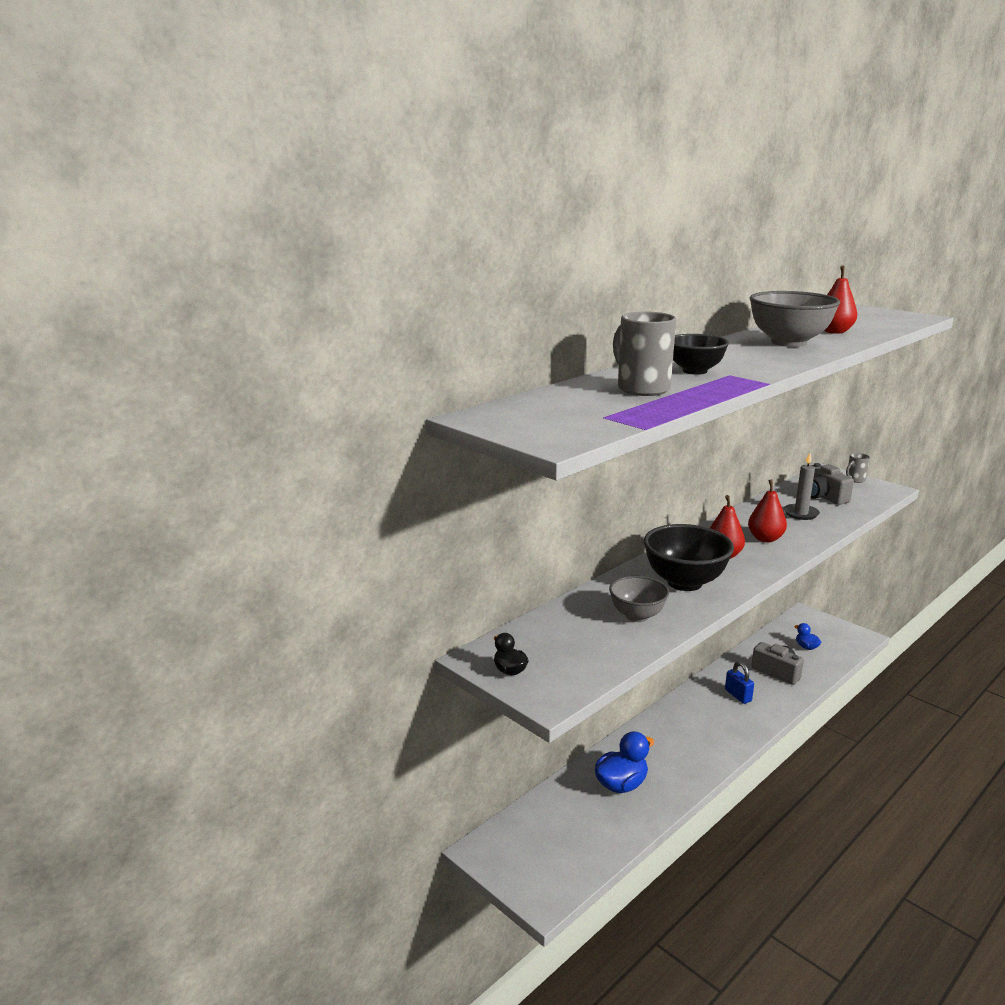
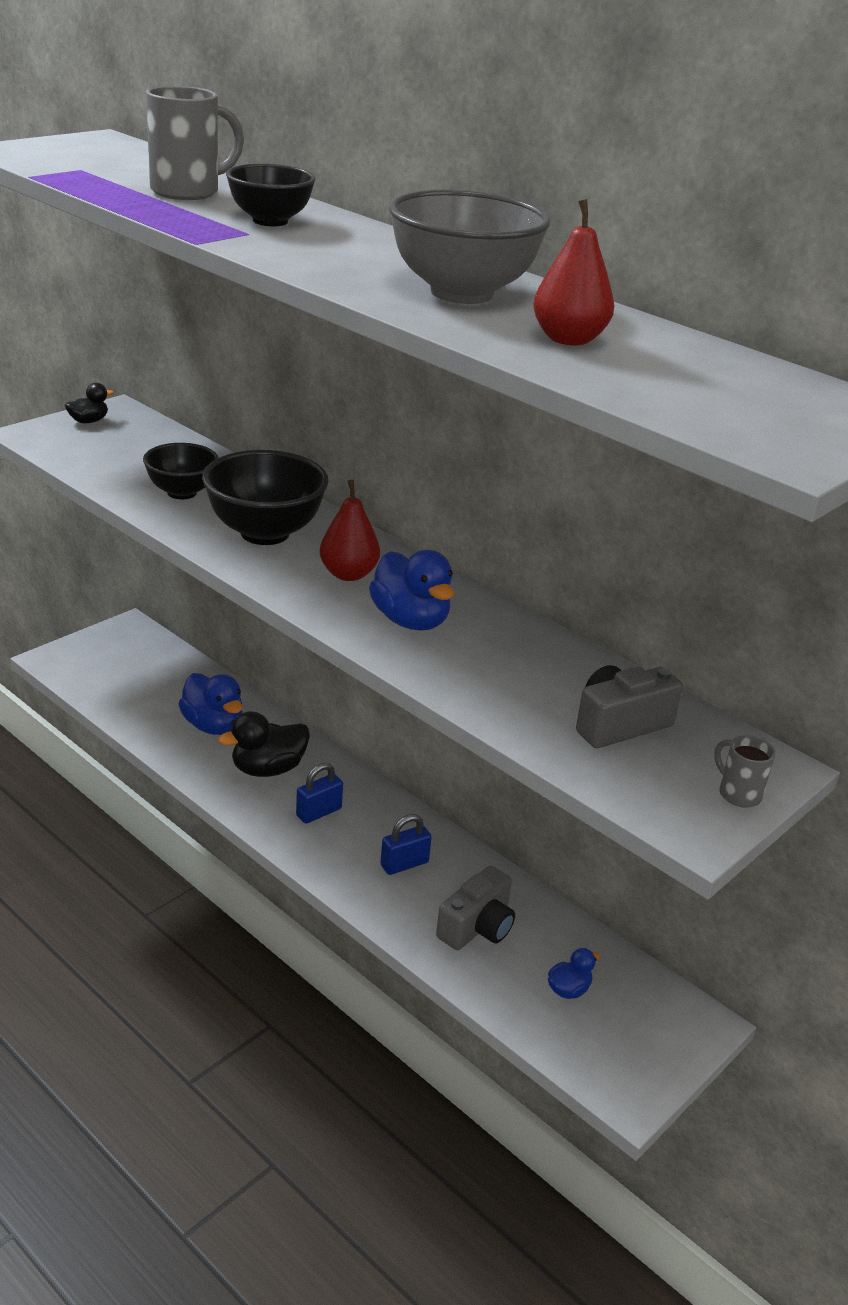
camera: 85 degrees right, 10 degrees up
grey bowl [609,576,669,622] -> black bowl [143,443,218,499]
red pear [748,479,787,542] -> blue duck [369,550,454,631]
grey candle [784,453,820,520] -> none
none -> black duck [219,711,310,777]
none -> blue padlock [296,763,343,823]

